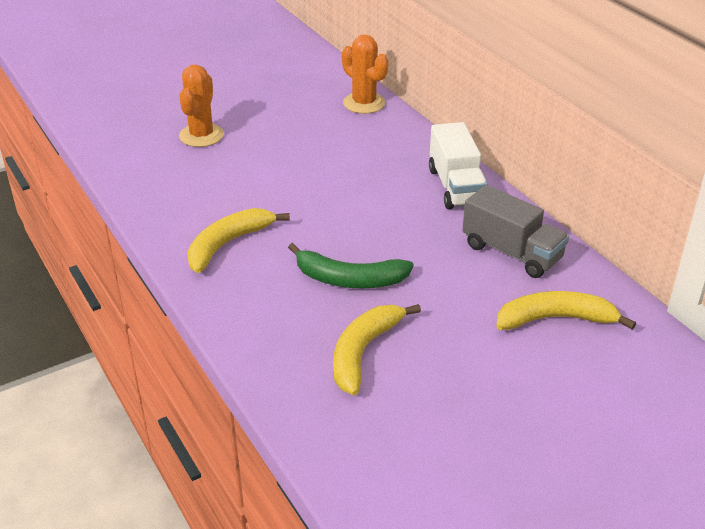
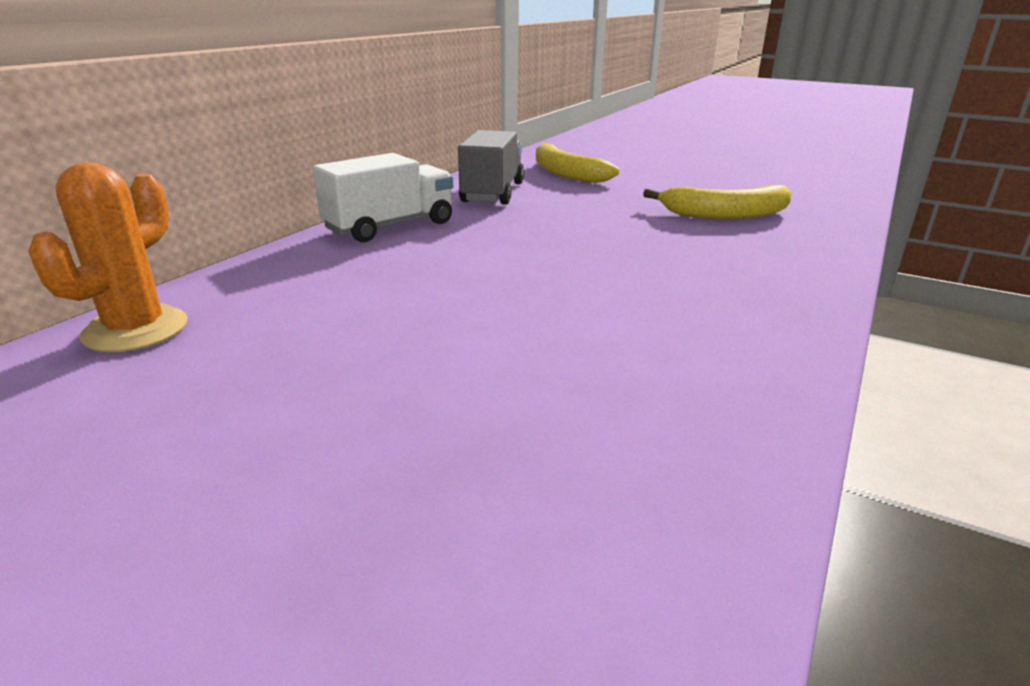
camera: 120 degrees left, 10 degrees down
orange cactus [179,64,224,147] -> none
yellow banana [187,208,290,273] -> none
green banana [288,243,414,288] -> none

